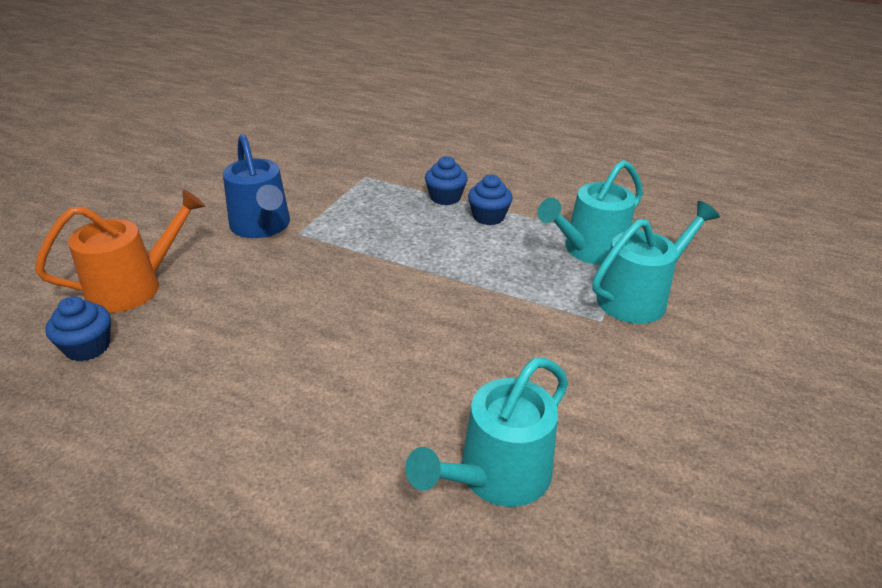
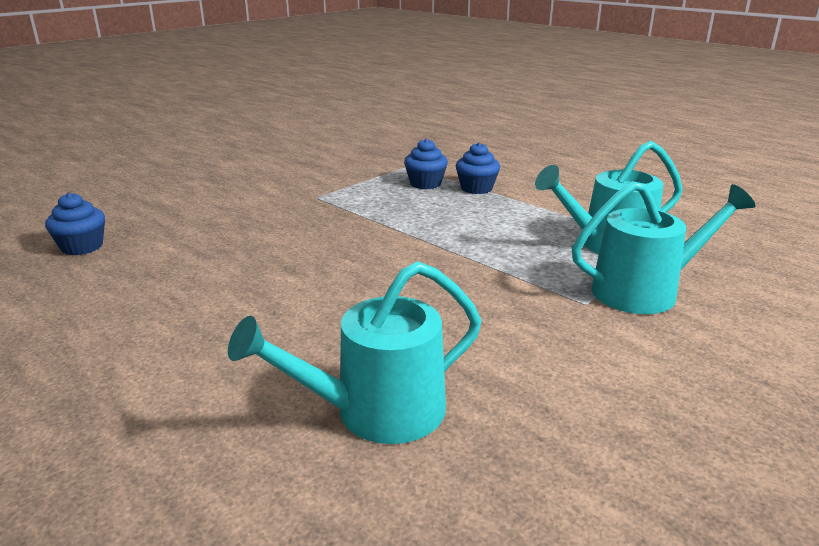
camera: 20 degrees right, 10 degrees down
orange watering can [35,189,205,313] -> none
blue watering can [223,134,290,238] -> none
blue cupcake [468,174,513,225] -> blue cupcake moved to [404,138,448,189]

